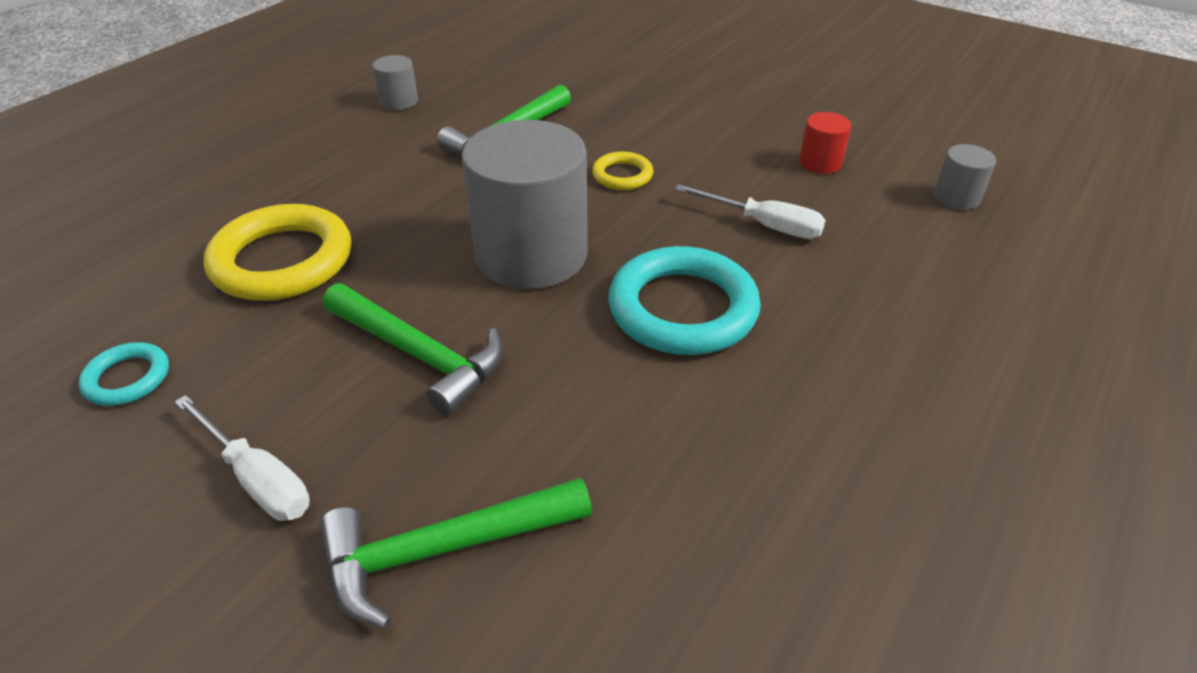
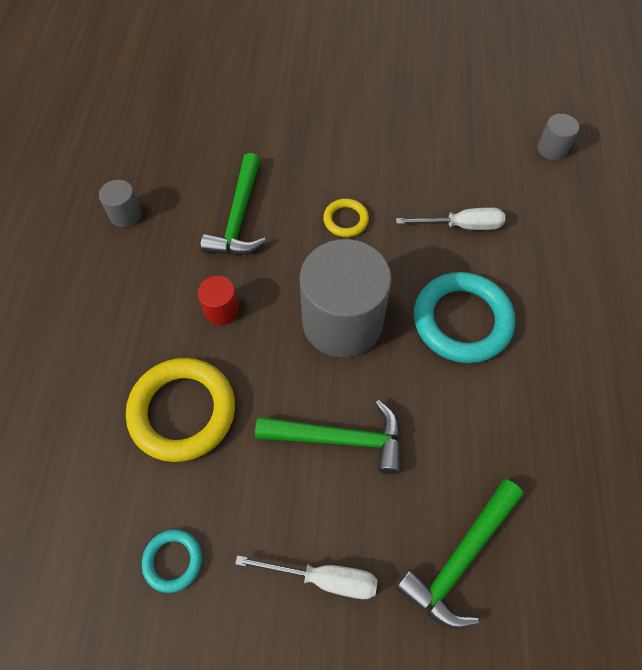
camera: 30 degrees left, 20 degrees up
red cylinder [799,112,851,174] -> red cylinder moved to [198,276,239,325]

